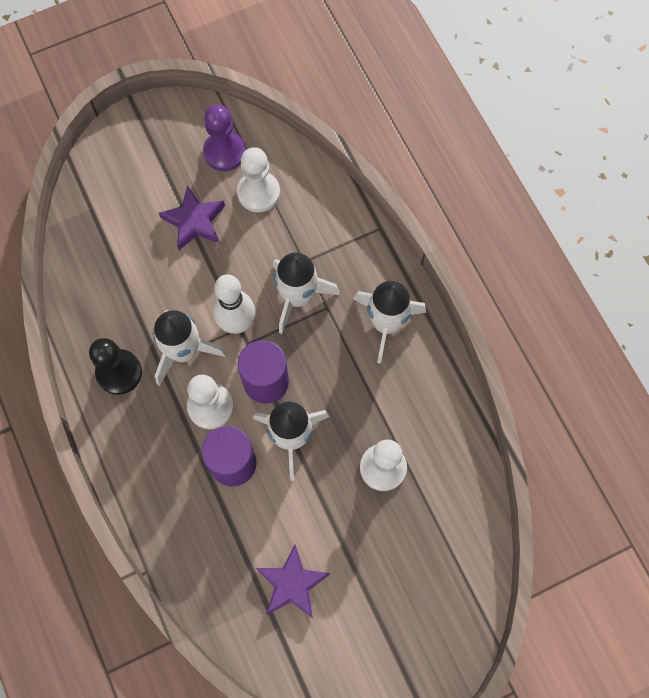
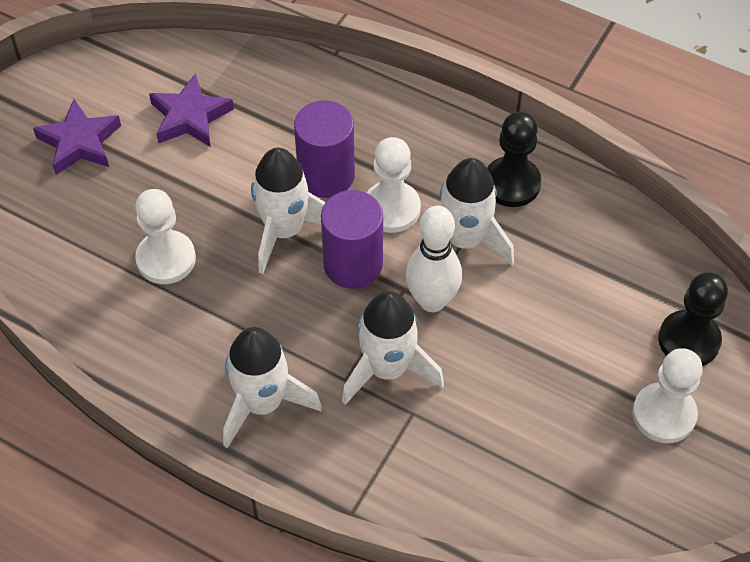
camera: 145 degrees right, 15 degrees down
purple star [159,185,225,250] -> purple star moved to [33,99,121,175]
purple pawn [203,105,246,171] -> none
white pawn [237,147,280,212] -> white pawn moved to [632,348,703,443]
none -> black pawn [658,272,728,366]

